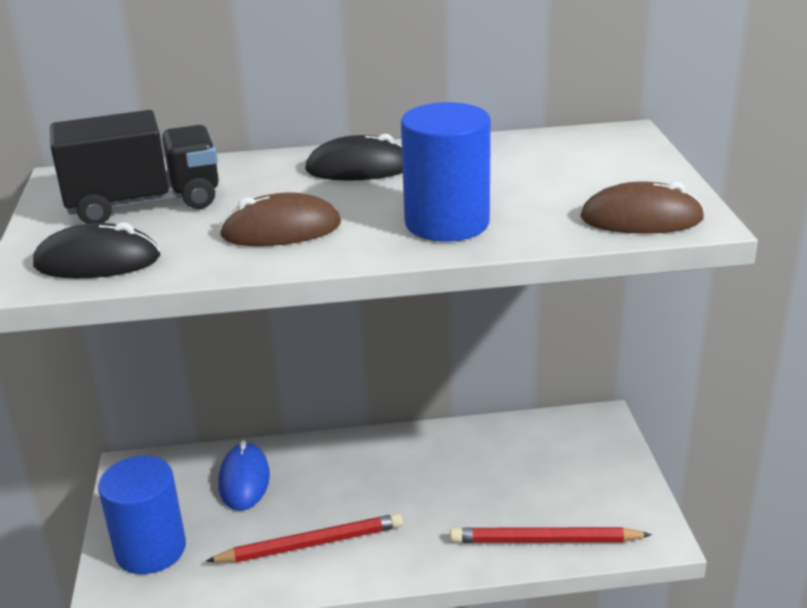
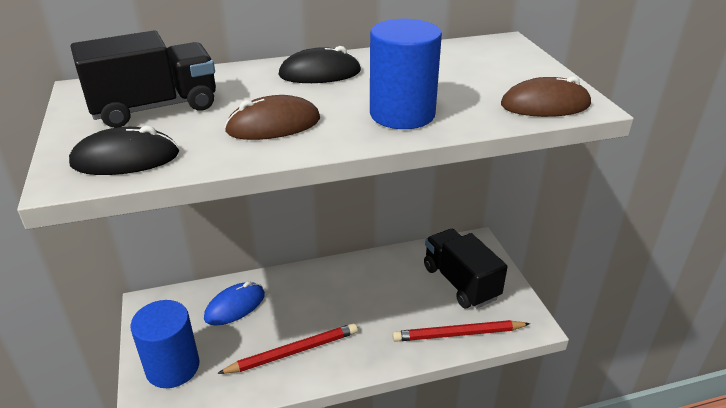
camera: 10 degrees left, 5 degrees up
blue mouse [218,440,270,511] -> blue mouse turned 60 degrees clockwise [204,281,265,325]
none -> black truck [424,229,508,308]

